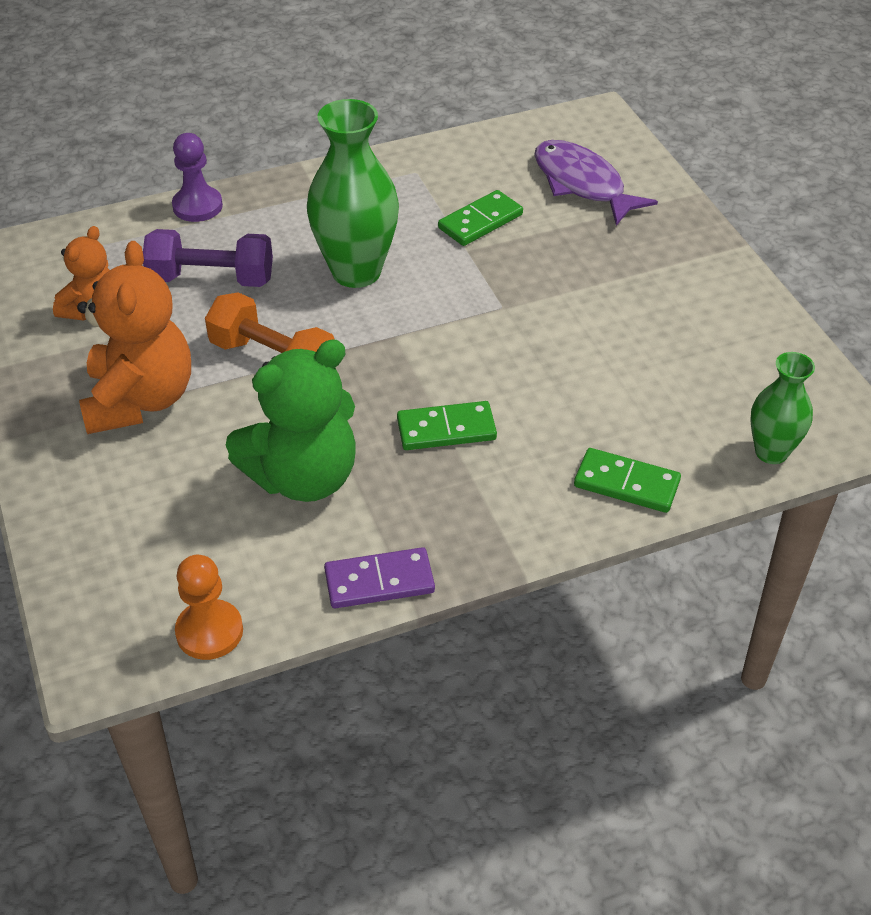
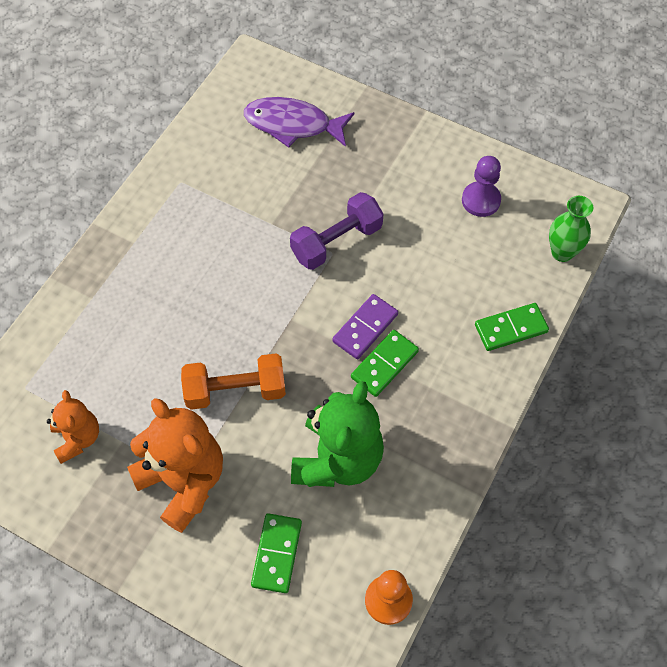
camera: 40 degrees left, 15 degrees up
purple dumbbell [143,229,273,287] -> purple dumbbell moved to [290,192,383,270]
purple pawn [172,133,223,222] -> purple pawn moved to [462,156,501,217]
green vase [307,99,399,288] -> none
purple domino [324,547,435,608] -> purple domino moved to [332,294,398,359]
green domino [438,190,523,246] -> green domino moved to [251,513,302,593]

